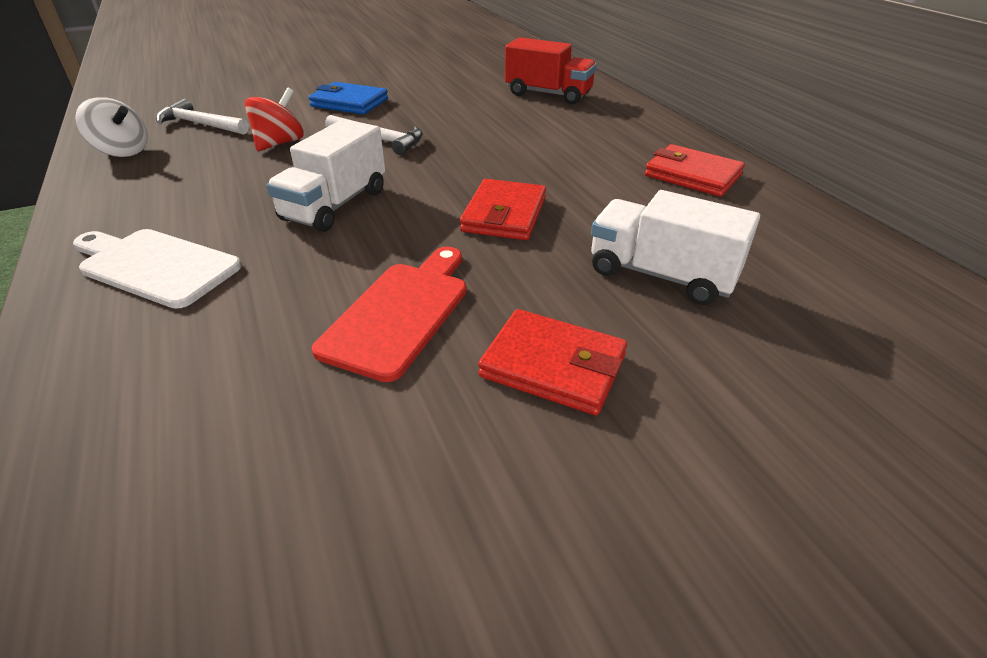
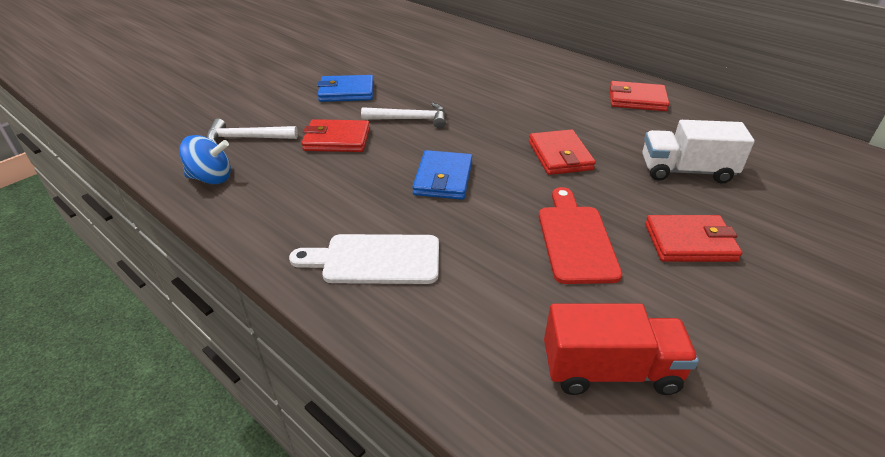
camera: 25 degrees left, 0 degrees up
white spinning top [75,97,148,157] -> blue spinning top [179,135,231,184]
red spinning top [245,87,304,151] -> red wallet [302,119,370,152]
white truck [266,119,386,232] -> blue wallet [412,150,472,200]
red truck [505,37,597,105] -> red truck moved to [544,303,699,395]

